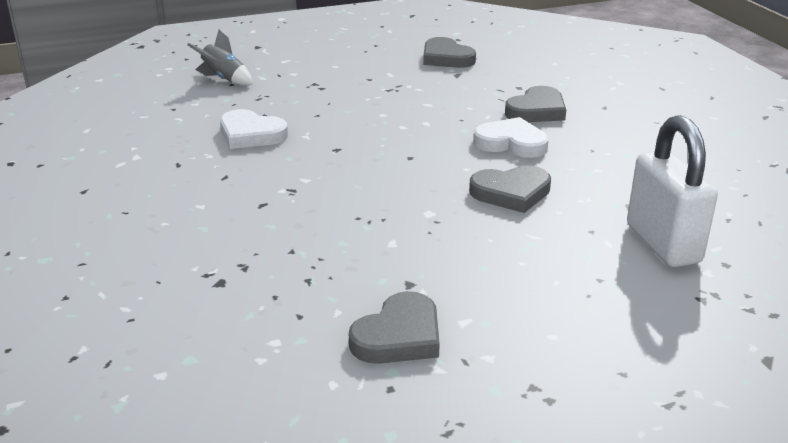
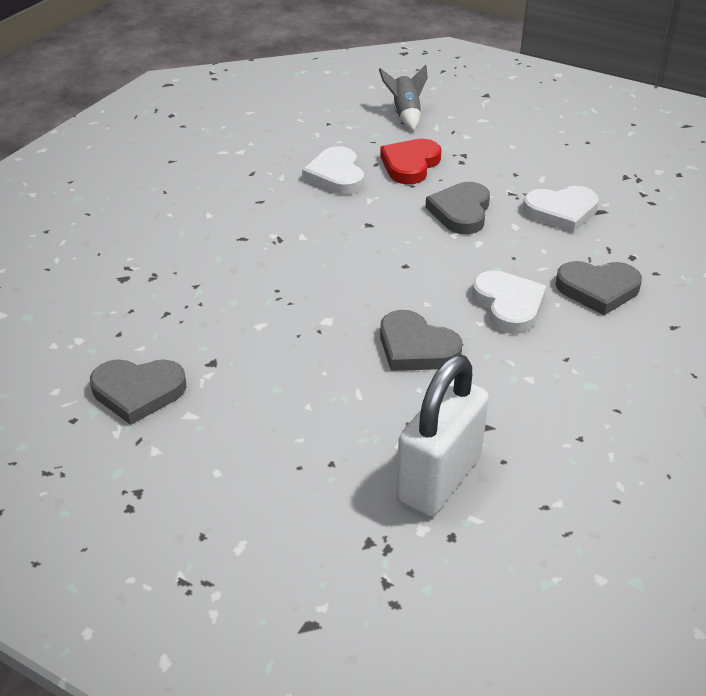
camera: 50 degrees right, 10 degrees up
grey heart [423,37,476,68] -> grey heart moved to [425,182,490,234]
none -> red heart [380,139,442,184]
none -> white heart [523,186,599,233]

